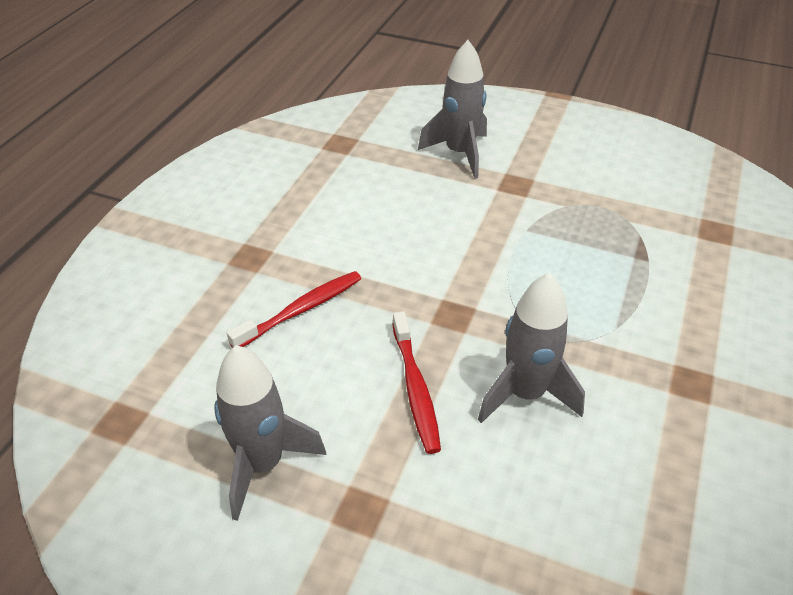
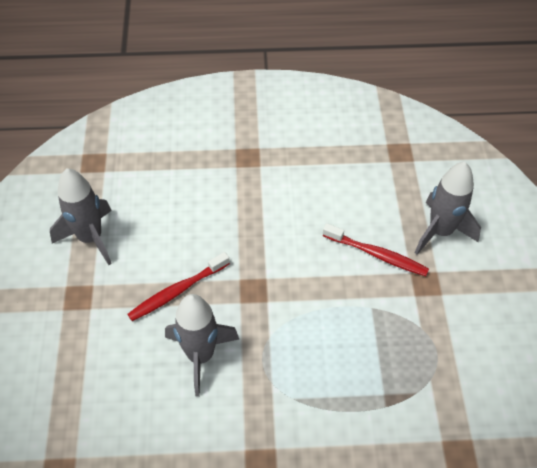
camera: 65 degrees right, 10 degrees up
red toothbrush [227,271,361,348] -> red toothbrush moved to [323,223,429,276]

